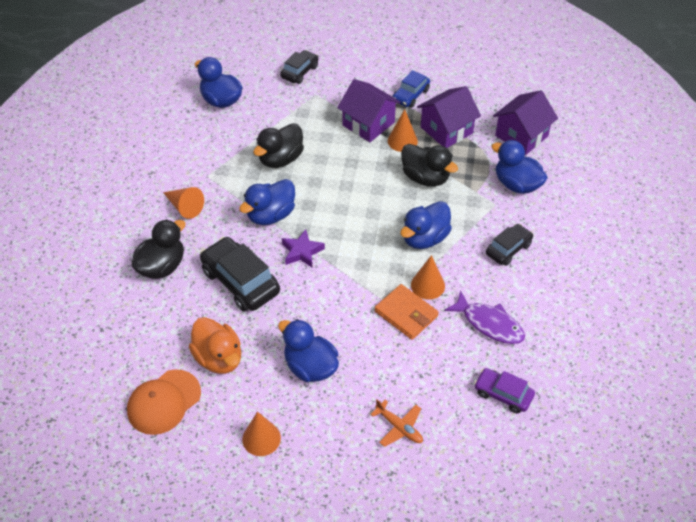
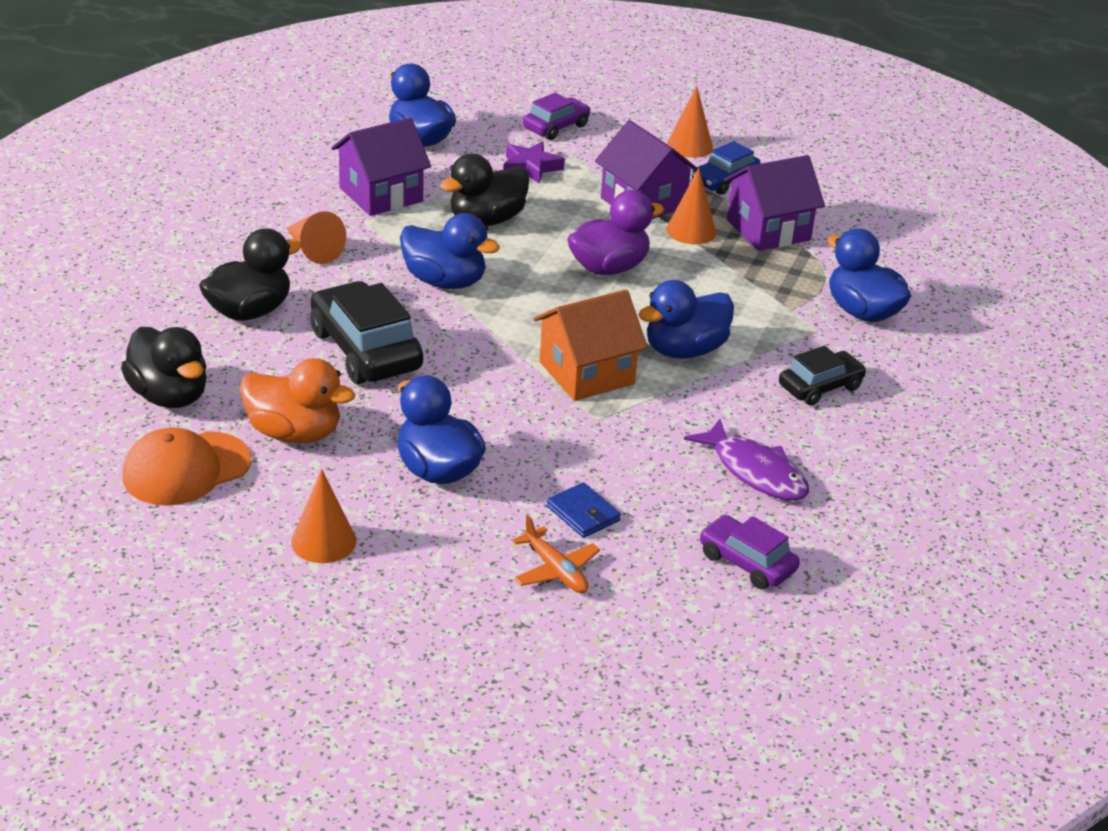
camera: 10 degrees right, 15 degrees down
orange duck [189,317,241,374] -> orange duck turned 45 degrees counterclockwise [240,358,355,443]
blue duck [239,179,295,225] -> blue duck turned 120 degrees counterclockwise [400,213,500,289]
black car [280,50,318,84] -> purple car [523,93,591,140]
purple star [282,229,325,267] -> purple star moved to [503,141,565,184]
orange wallet [375,284,439,340] -> none
black duck [401,144,458,187] -> black duck moved to [121,327,207,408]
orange cone [411,255,445,300] -> orange cone moved to [667,86,713,158]
purple house [493,90,558,155] -> purple house moved to [331,118,431,216]
none -> orange house [533,290,648,401]
none -> blue wallet [547,482,621,538]
none -> purple duck [567,190,664,275]

